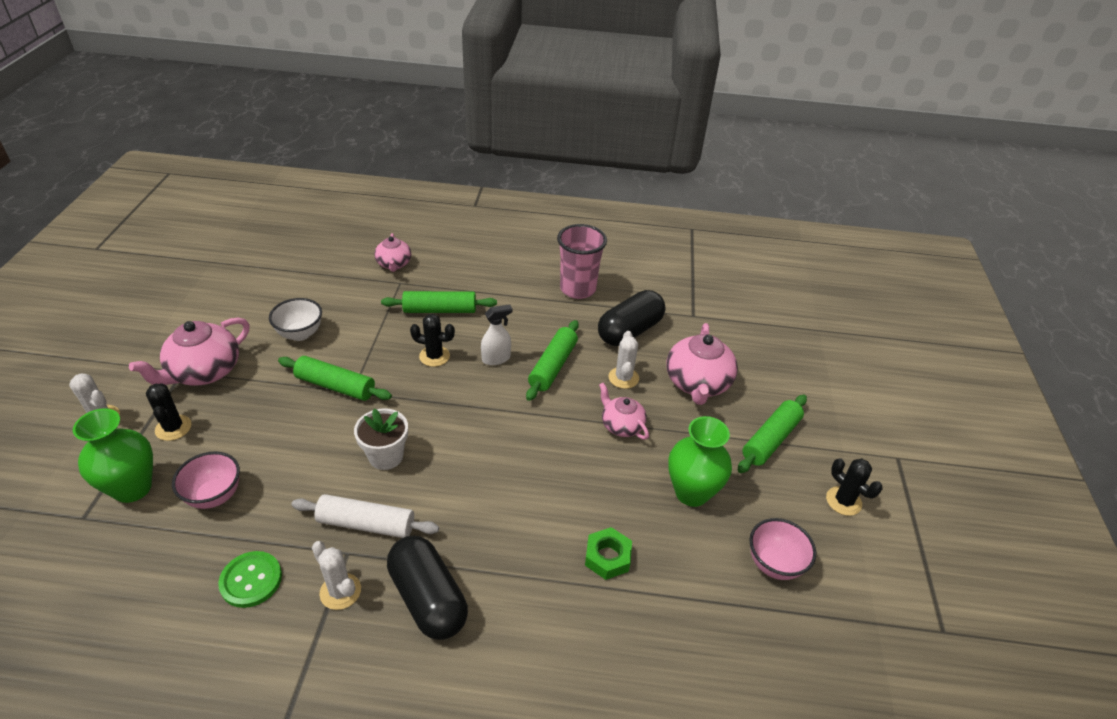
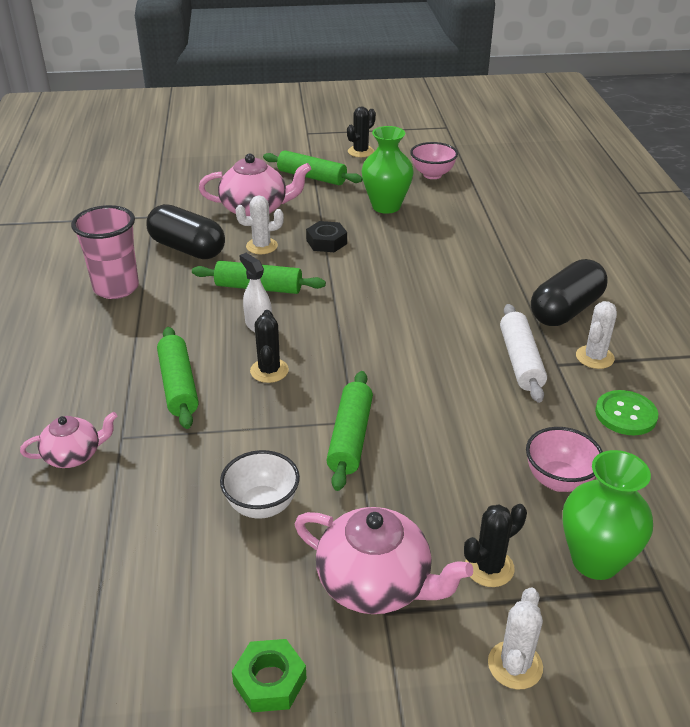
camera: 100 degrees left, 5 degrees down
white flower pot [354,408,408,470] -> none
green nut [585,527,632,580] -> green nut moved to [232,639,306,712]
pink teapot [599,383,649,440] -> black nut [306,221,347,252]

